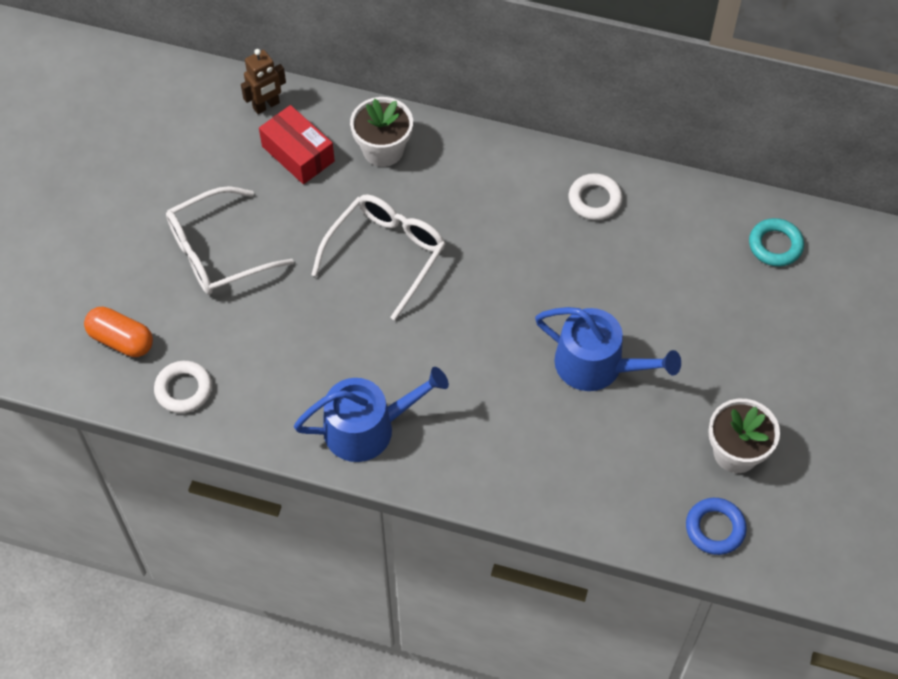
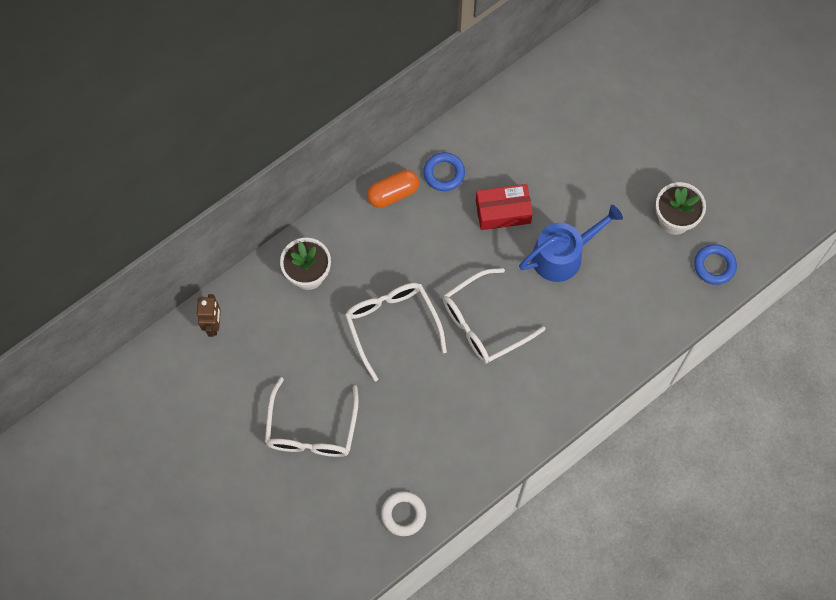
camera: 55 degrees left, 10 degrees up
orange capsule [84,307,153,357] -> orange capsule moved to [367,170,419,208]
red box [259,105,335,184] -> red box moved to [476,184,533,230]
blue watering can [294,367,449,462] -> none
white ring [569,173,623,220] -> blue ring [423,152,465,191]
turquoise ring [749,218,804,267] -> none
none -> white glasses [443,268,545,364]

